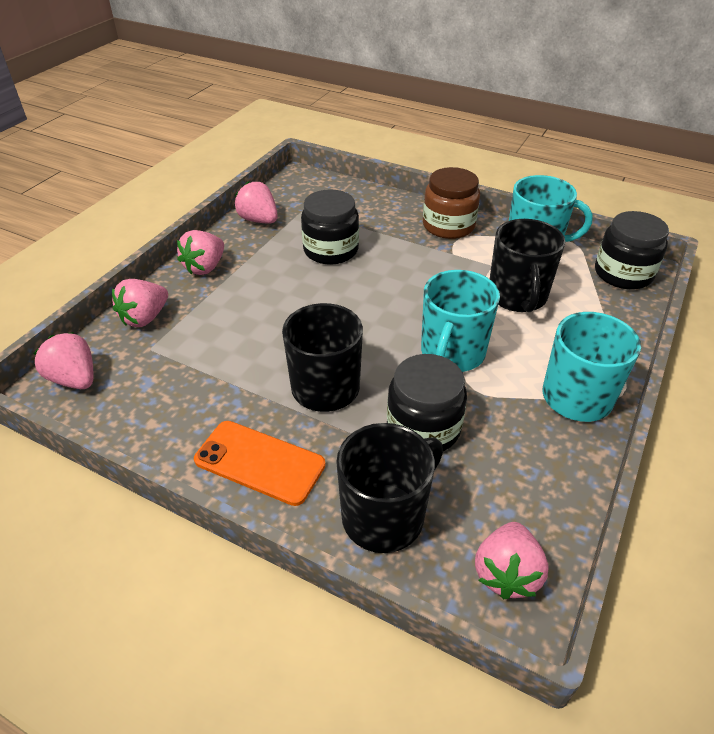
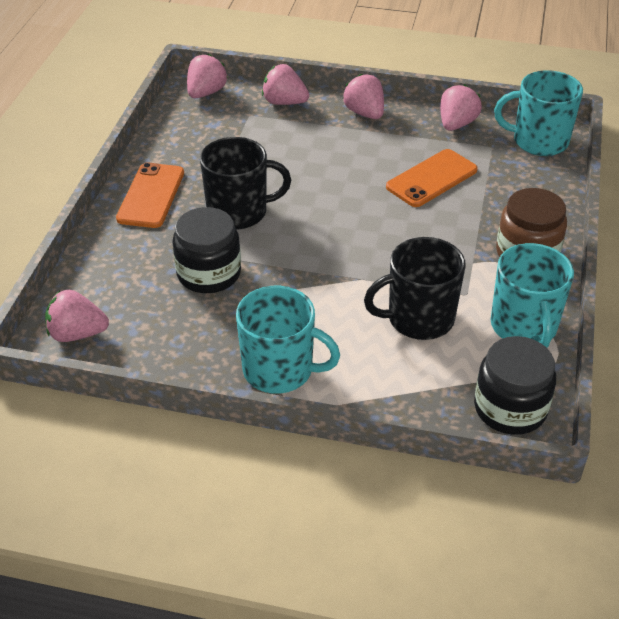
camera: 75 degrees right, 0 degrees up
pink strawberry [177,230,224,275] -> pink strawberry turned 45 degrees clockwise [343,74,384,119]
black jar [301,189,359,265] -> orange phone [386,149,478,207]
black mug [336,423,443,553] -> none
turquoise mug [421,270,500,372] -> turquoise mug moved to [494,70,583,156]

